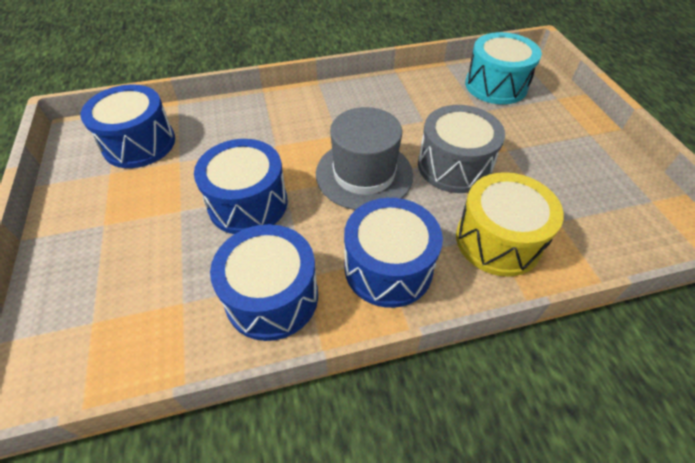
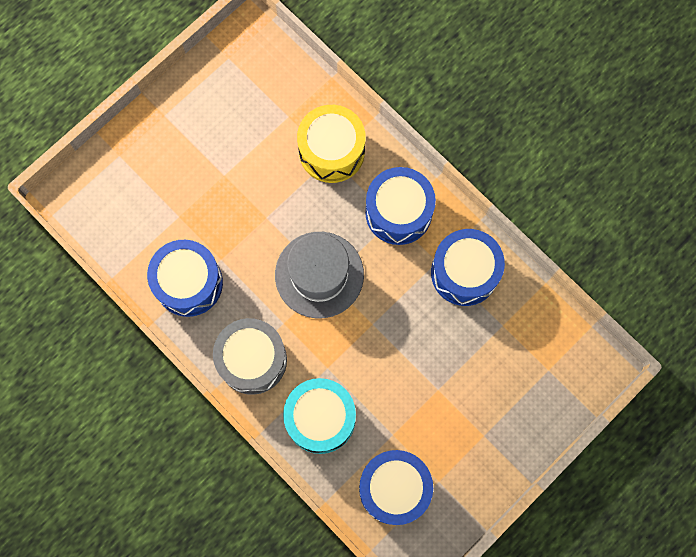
camera: 120 degrees left, 25 degrees up
blue drum [194,139,287,234] -> blue drum moved to [147,240,223,317]
grey drum [418,105,505,193] -> grey drum moved to [213,318,287,395]
turquoise drum [465,32,542,104] -> turquoise drum moved to [283,378,356,454]

